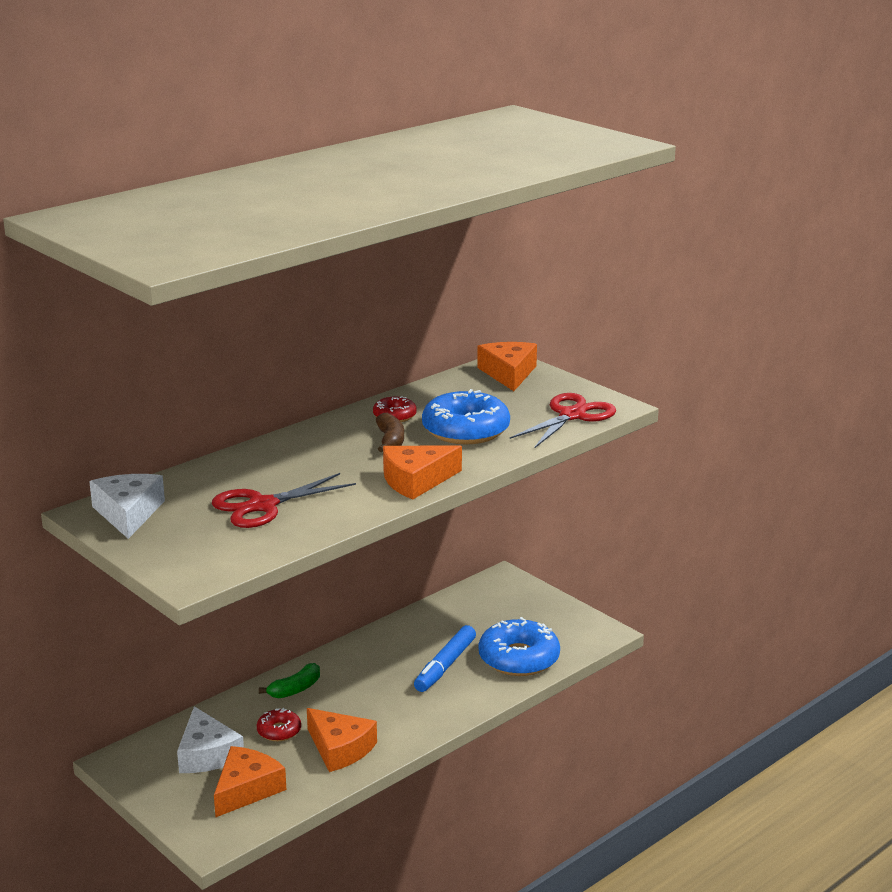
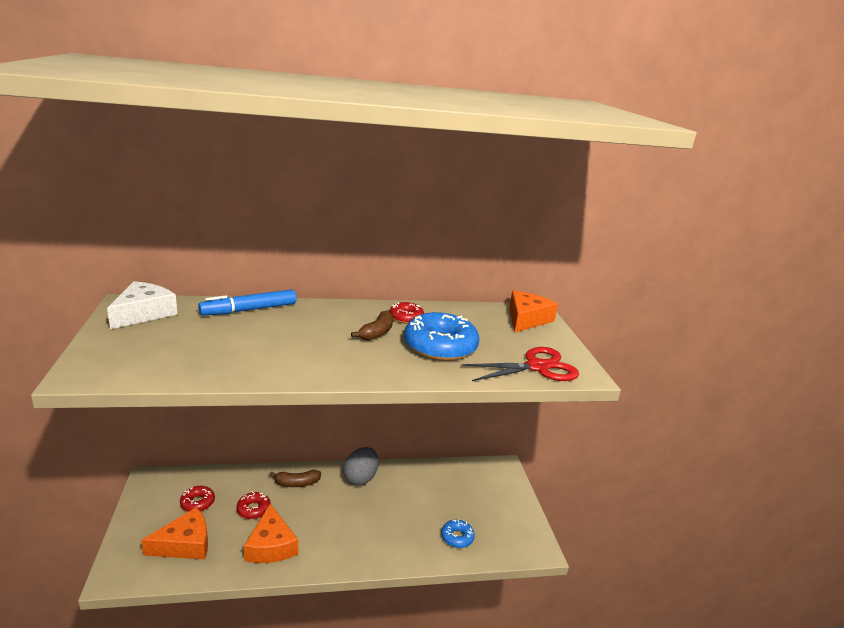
camera: 30 degrees right, 0 degrees up
white cheese [177,706,244,773] -> red donut [180,486,215,512]
red scissors [212,473,356,528] -> none
green banana [259,663,320,699] -> brown banana [269,470,321,487]
orange cheese [383,445,462,500] -> none
blue marker [414,625,476,692] -> blue marker moved to [198,289,297,316]
blue donut [479,617,560,676] -> blue donut [441,520,475,548], size x0.51
none -> grey egg [343,447,379,486]

